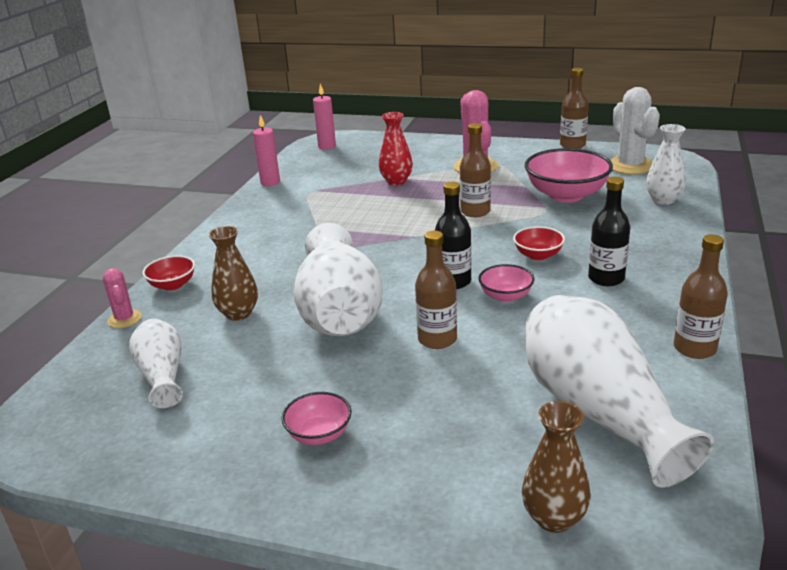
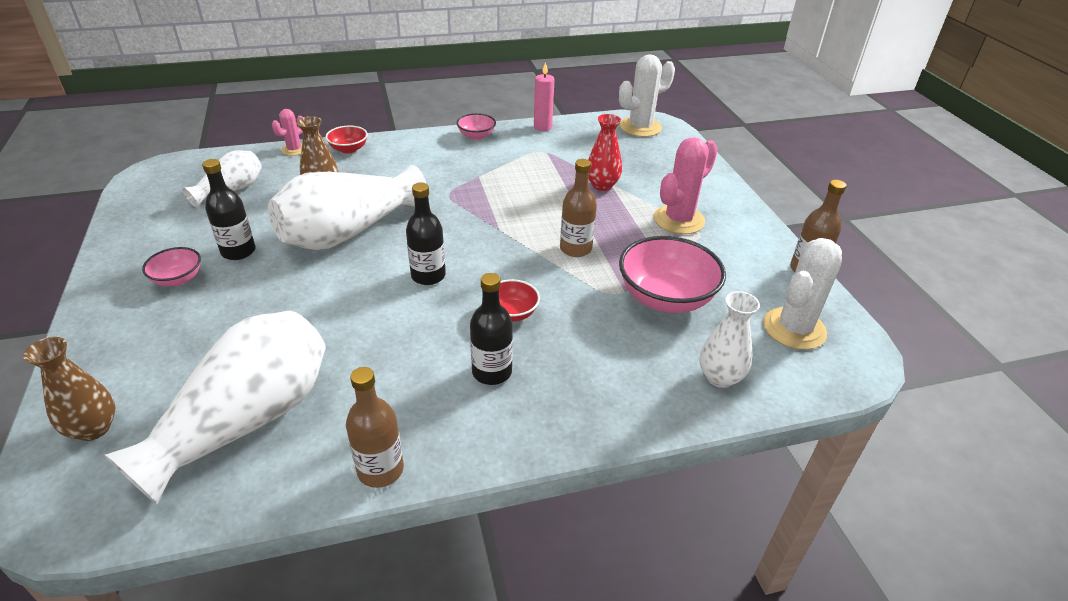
camera: 55 degrees right, 10 degrees up
pink candle [313,83,336,150] -> white cactus [619,54,675,137]
brown bottle [415,231,457,349] -> none
pink bowl [478,264,534,302] -> pink bowl moved to [457,113,496,140]
none -> black bottle [202,159,256,260]

